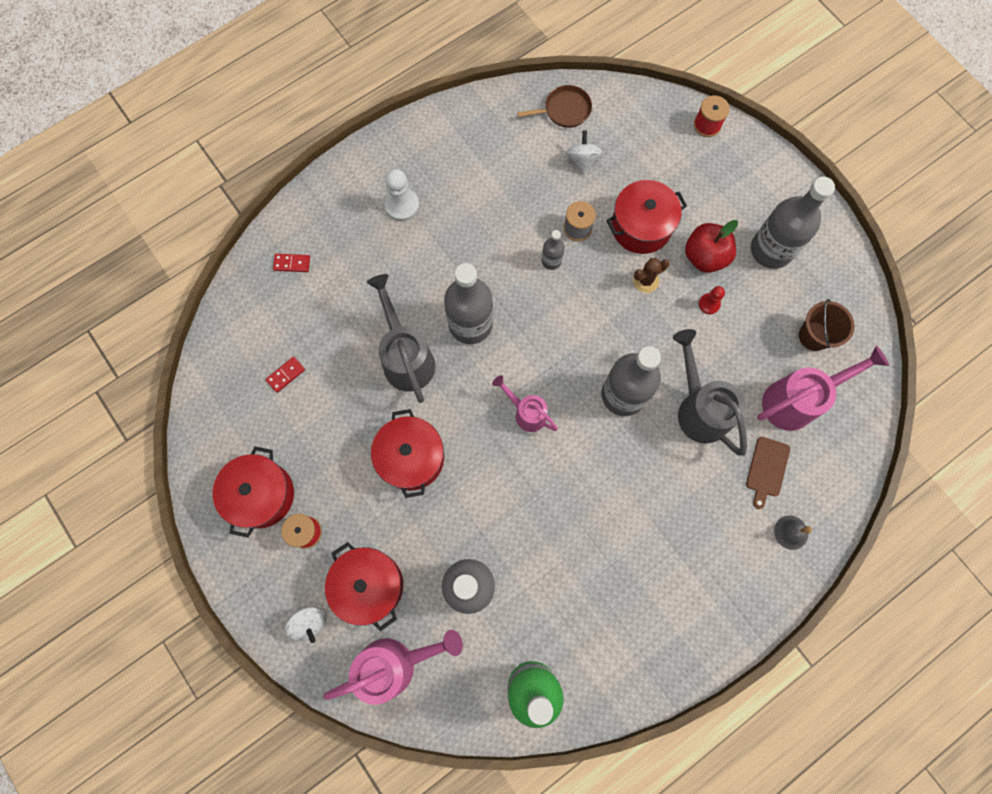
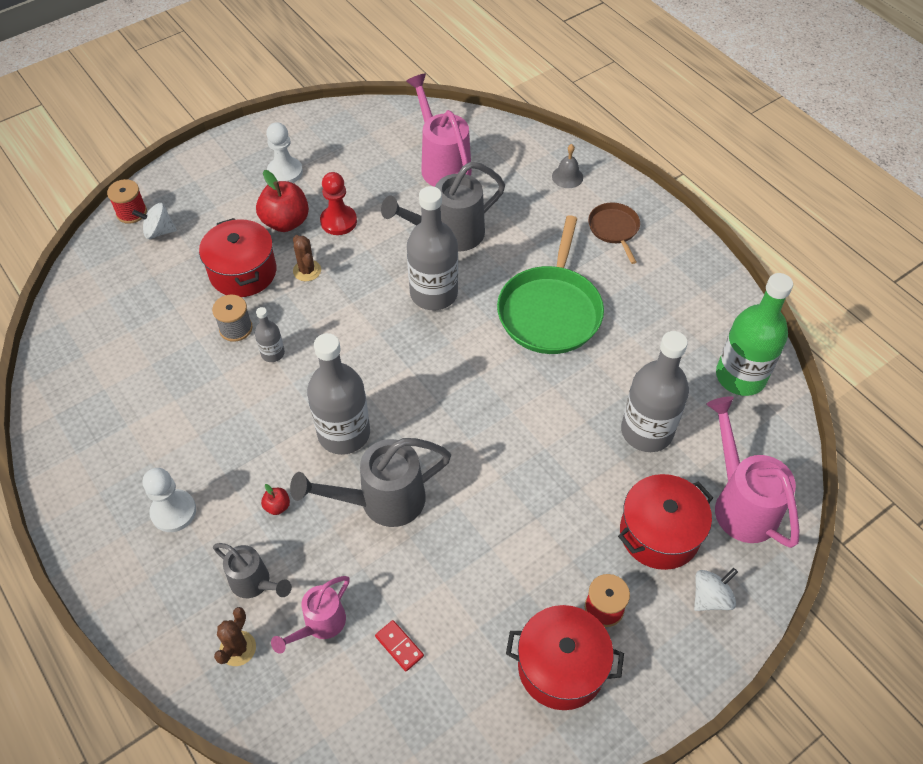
camera: 90 degrees left, 20 degrees down
red domino [273,254,310,272] -> brown cactus [214,607,256,666]
red pot [371,409,444,498] -> none
pink watering can [492,375,558,432] -> pink watering can moved to [271,576,350,654]
brown pan [517,85,592,128] -> brown pan moved to [588,203,640,264]
white spinning top [566,131,602,175] -> white spinning top moved to [132,203,177,239]
red pawn [699,286,725,314] -> red pawn [320,172,357,235], size x1.66
brown cutting board [746,437,790,509] -> none
grey bottle [751,177,835,269] -> white pawn [266,122,303,183]
brown bucket [799,299,855,351] -> none
none -> grey watering can [213,543,292,598]
none -> red apple [261,484,290,515]
none -> green pan [497,215,604,354]

